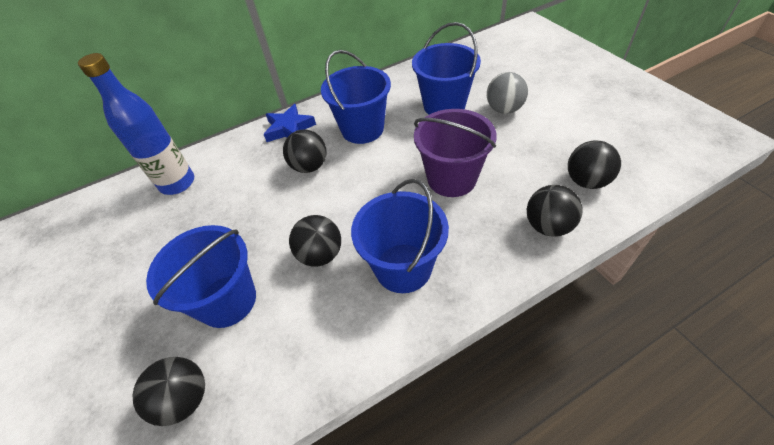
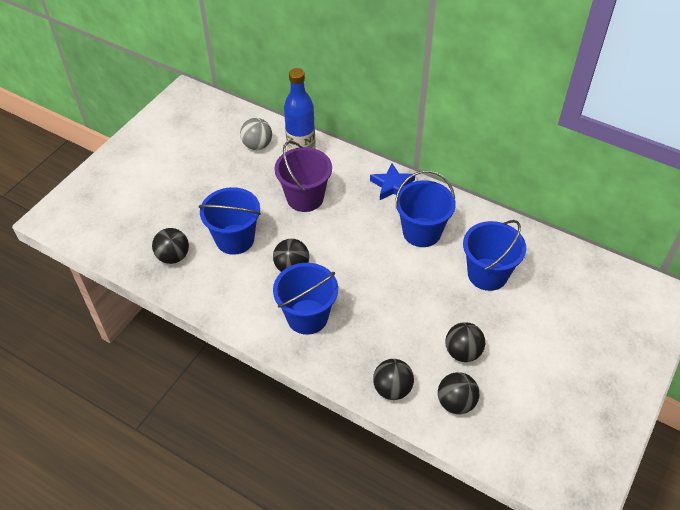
camera: 55 degrees right, 0 degrees up
black ball [283,129,327,173] -> black ball moved to [445,322,485,362]
purple bucket [414,109,497,197] -> purple bucket moved to [274,141,332,212]
grey ball [487,72,528,114] -> grey ball moved to [240,118,272,150]

